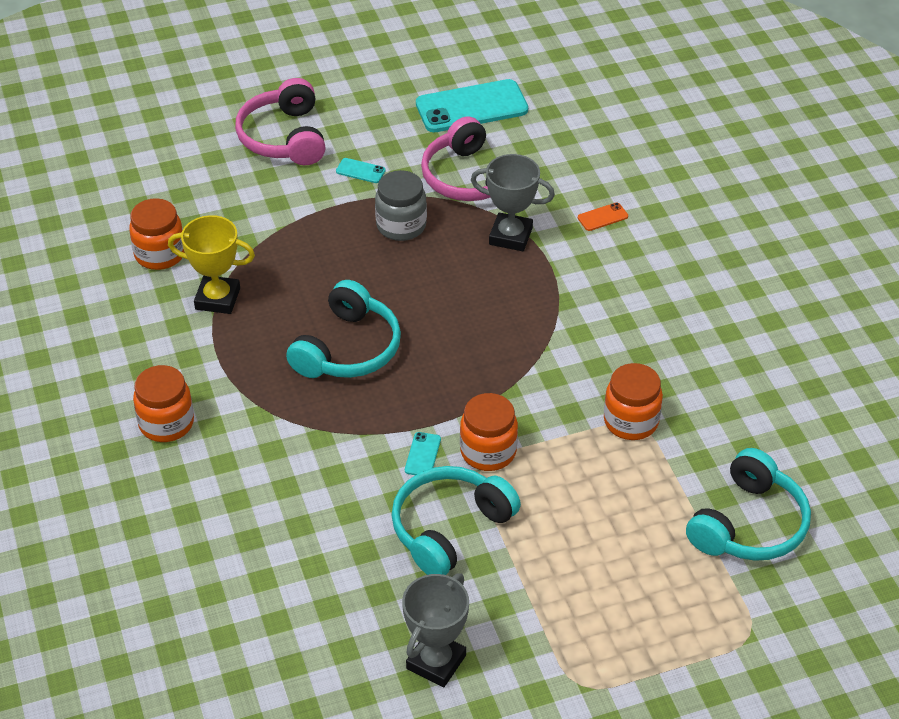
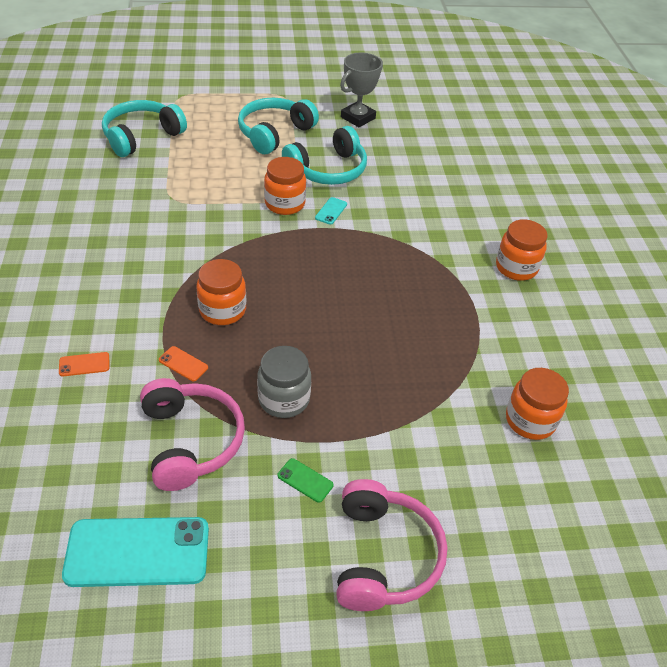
camera: 170 degrees left, 0 degrees up
yellow trophy [168,215,255,314] -> none
turquoise headphones [286,280,401,378] -> turquoise headphones moved to [238,98,319,154]
turquoise phone [336,158,386,183] -> green phone [278,458,333,503]
grey trophy [471,154,555,251] -> orange phone [159,346,208,381]
orange jar [604,363,663,440] -> orange jar moved to [196,259,246,325]

